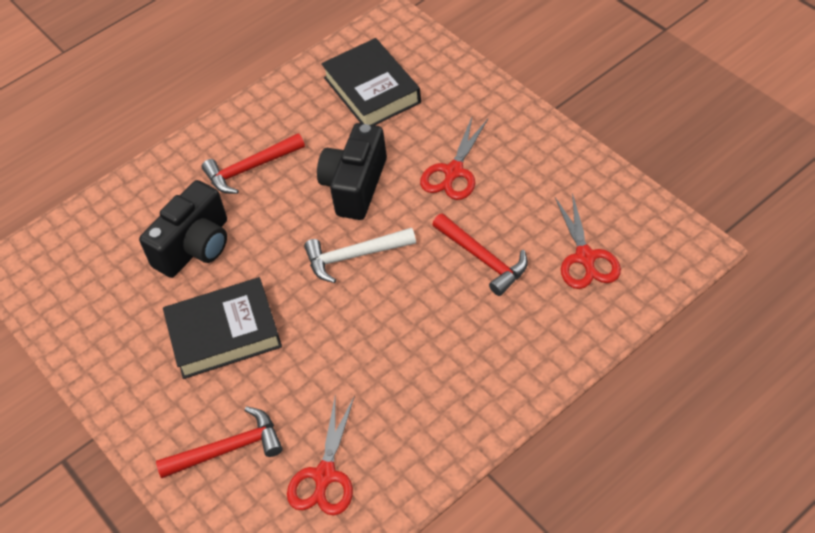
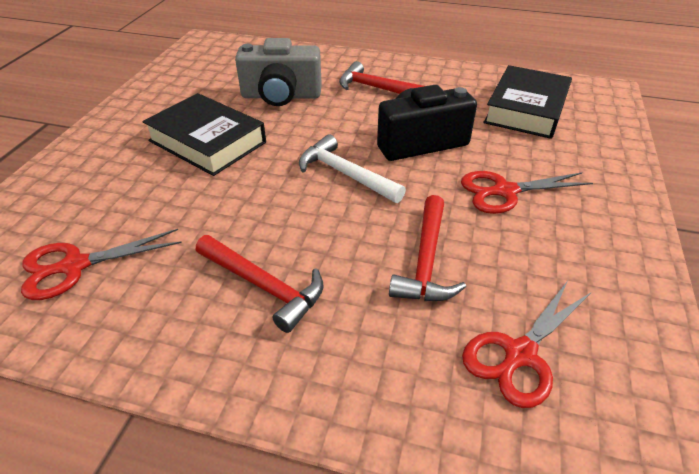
camera: 50 degrees right, 10 degrees down
black camera [139,180,227,278] -> grey camera [235,38,322,106]
red hammer [156,406,283,478] -> red hammer moved to [196,235,323,333]

